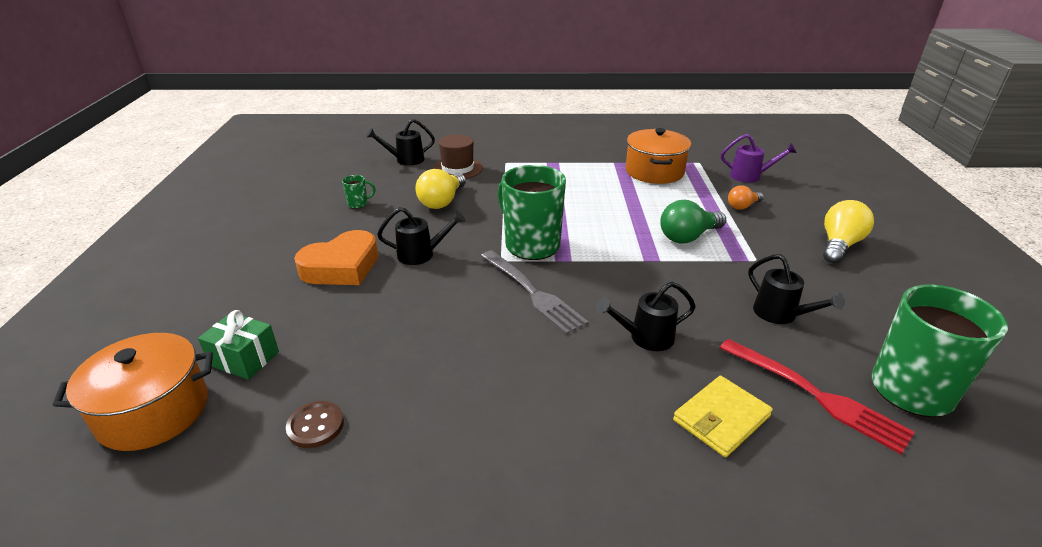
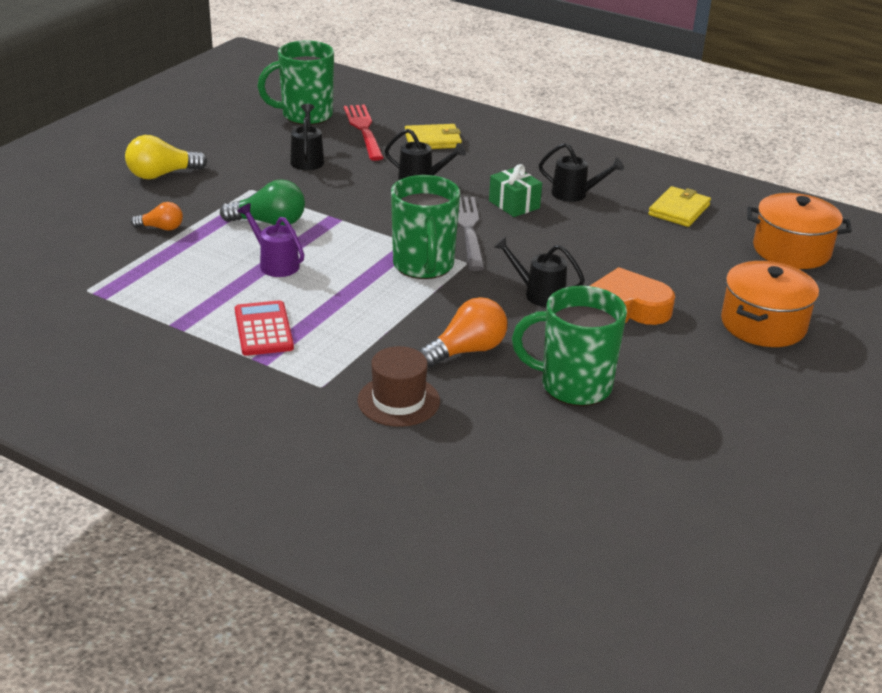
camera: 150 degrees left, 0 degrees up
green gift [198,310,279,380] -> green gift moved to [489,164,542,217]
brown button [286,401,344,448] -> yellow wallet [648,186,711,227]
green mug [342,175,375,209] -> green mug [512,286,627,406], size x2.46
black watering can [366,119,435,166] -> black watering can moved to [539,143,624,202]
yellow light bulb [415,169,466,209] -> orange light bulb [419,297,507,367]
orange pot [626,128,691,184] -> orange pot moved to [721,261,819,347]
purple watering can [721,134,797,183] -> purple watering can moved to [237,203,304,277]
none -> red calculator [235,300,294,356]

